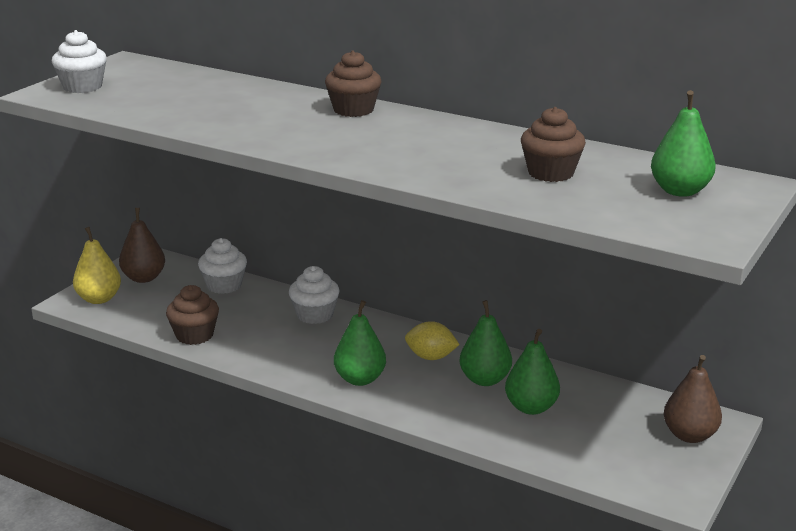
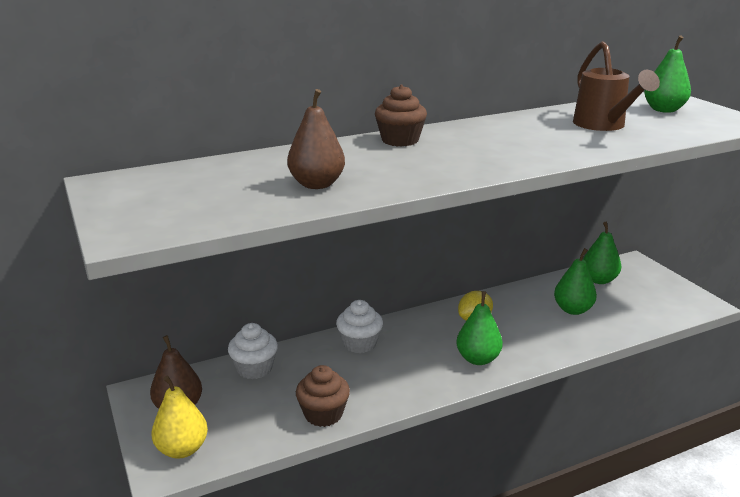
camera: 55 degrees left, 0 degrees up
white cupcake [51,30,107,93] -> none
green pear [459,300,512,386] -> green pear moved to [583,222,621,284]
brown cupcake [521,107,586,182] -> brown watering can [573,41,660,131]
brown pear [663,355,722,443] -> brown pear moved to [287,89,345,189]

